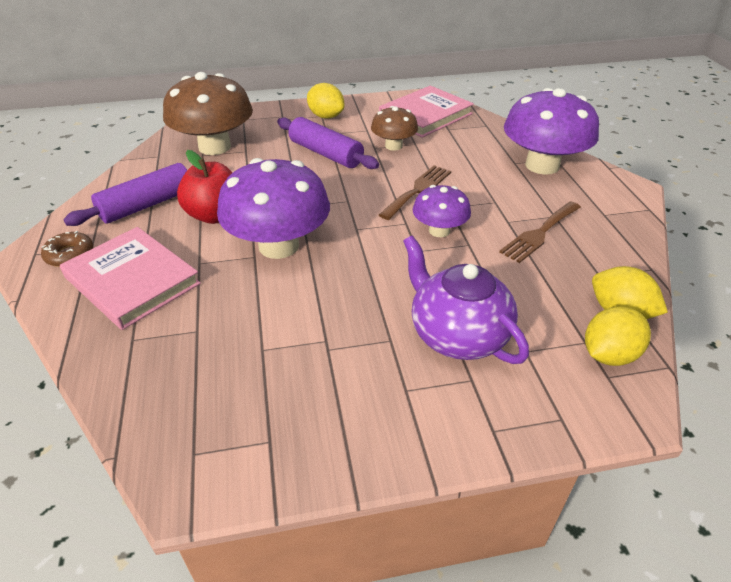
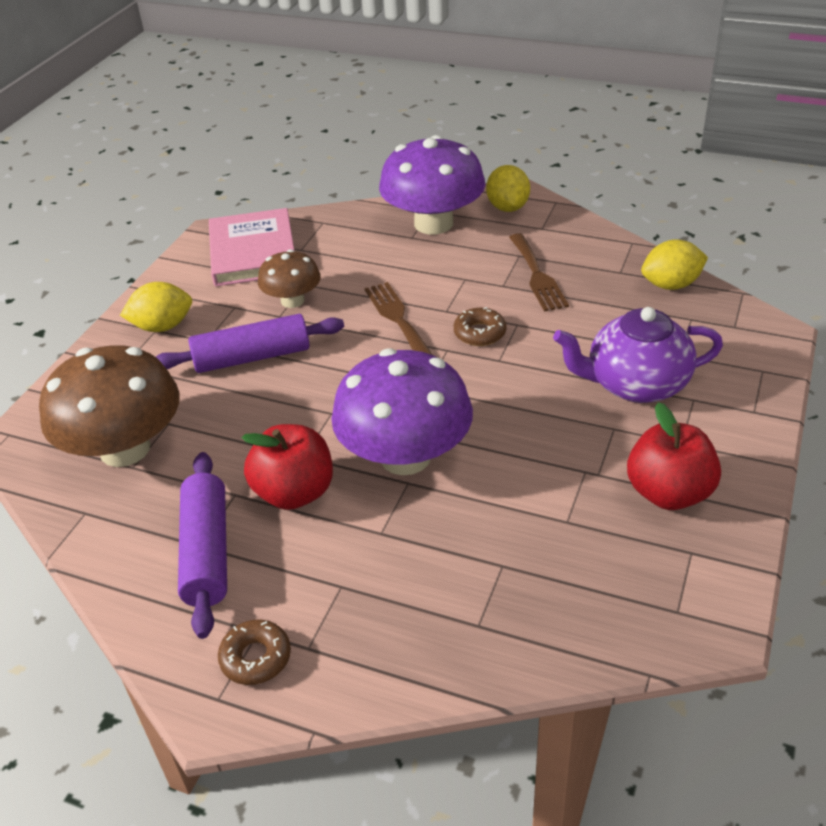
camera: 55 degrees left, 0 degrees up
pink book [60,227,201,330] -> none
purple mushroom [413,185,471,237] -> brown donut [454,307,506,346]
yellow lemon [585,306,651,366] -> yellow lemon moved to [486,165,530,212]
none -> red apple [627,402,721,510]

